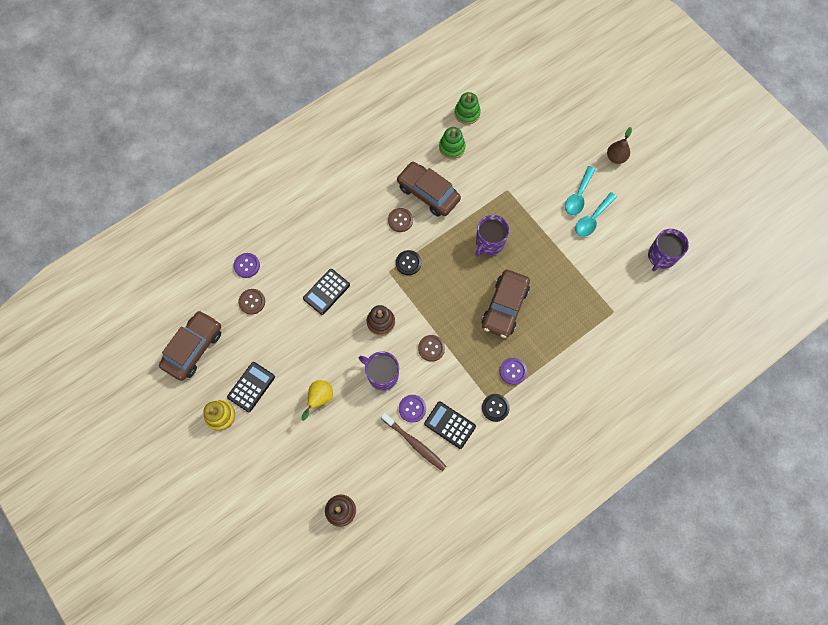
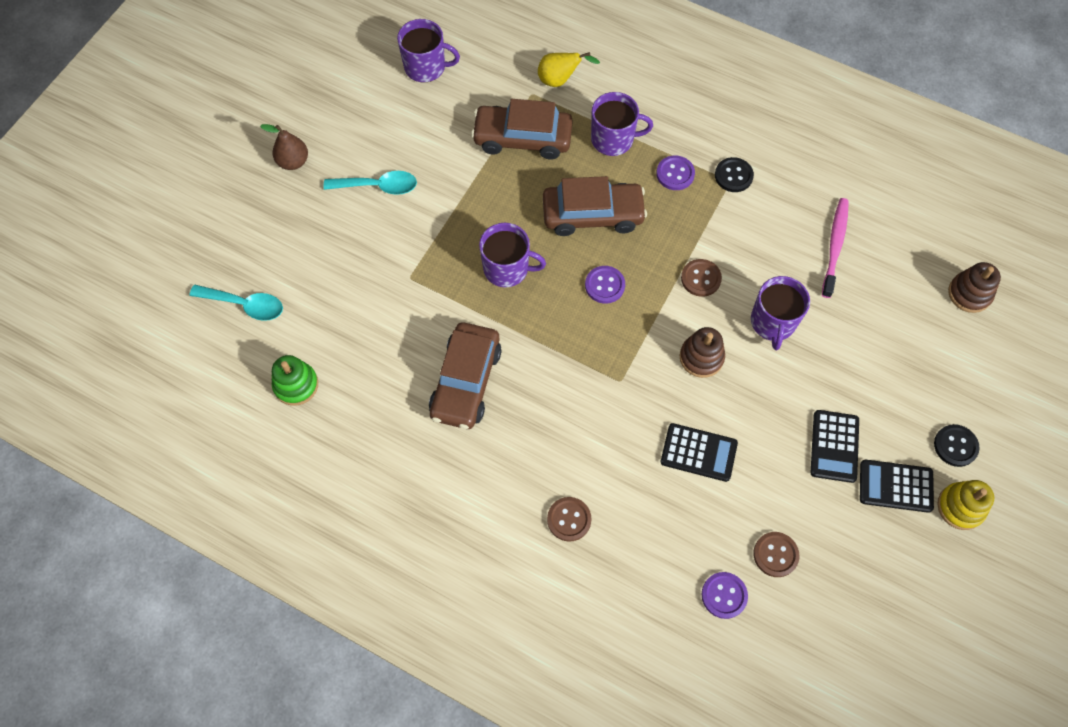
camera: 115 degrees left, 5 degrees down
brown car [159,310,221,381] -> brown car moved to [471,99,573,160]
yellow pear [302,380,333,421] -> yellow pear moved to [538,52,600,87]
brown toothbrush [381,413,447,471] -> pink toothbrush [822,198,849,298]
brown button [388,208,413,232] -> brown button moved to [547,497,592,542]
black button [396,250,421,275] -> black button moved to [934,424,980,467]
purple button [399,395,426,423] -> purple button moved to [585,266,625,303]
black calculator [424,401,476,449] -> black calculator moved to [810,410,859,483]
green stacking toy [439,127,465,159] -> none
turquoise spoon [575,192,617,237] -> turquoise spoon moved to [189,285,283,321]
none -> purple mug [591,92,653,156]

